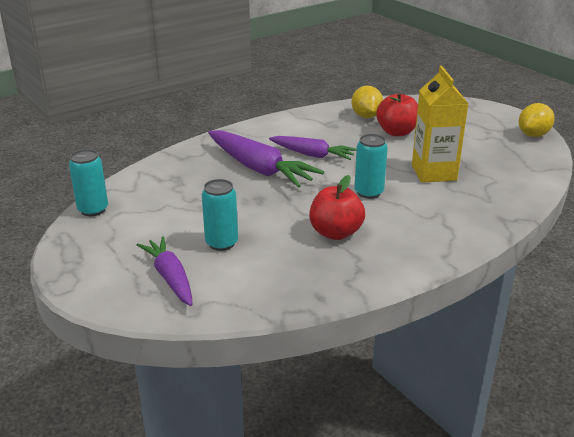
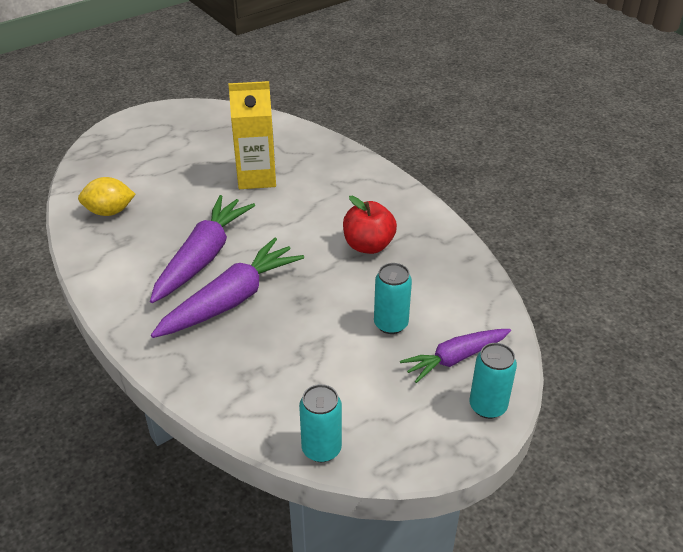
camera: 90 degrees left, 10 degrees up
purple carrot [269,136,357,160] -> purple carrot [150,195,255,303], size x1.55
turquoise can [354,134,388,199] -> turquoise can moved to [469,343,517,419]
red apple [376,93,418,136] -> none
yellow lemon [519,103,555,137] -> none

